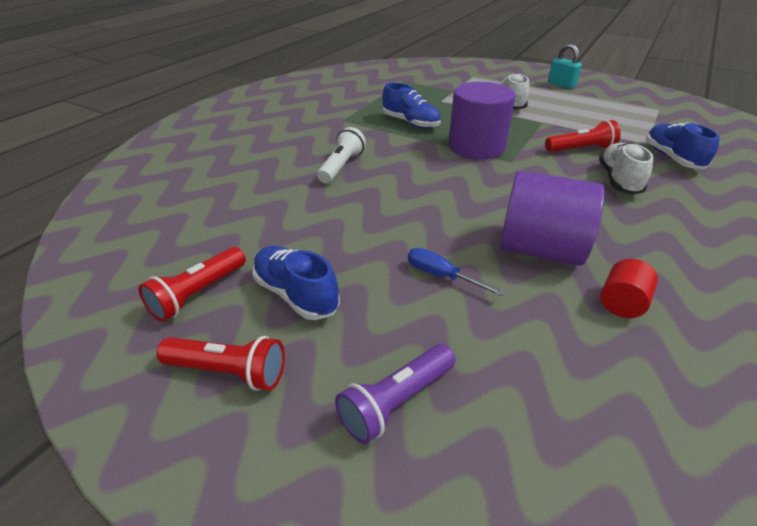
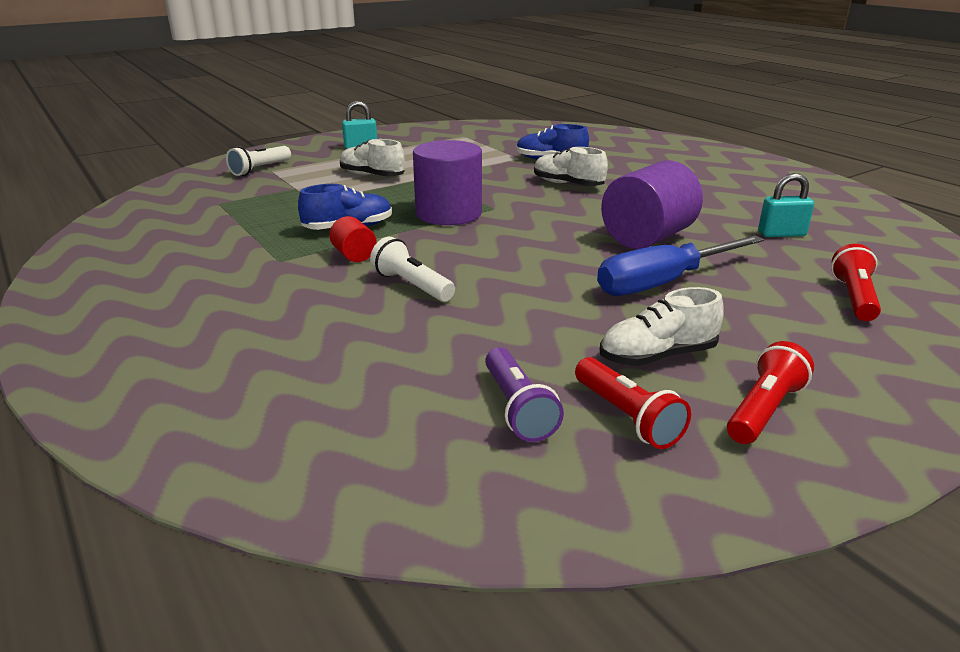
camera: 65 degrees left, 10 degrees down
blue shoe [253,246,340,320] -> white shoe [600,287,724,366]
purple flashlight [335,344,456,444] -> purple flashlight moved to [485,347,564,442]
blue screwdriver [408,248,505,296] -> blue screwdriver [597,235,764,296], size x2.05
red flashlight [545,120,621,152] -> red flashlight moved to [831,244,881,321]
red cylinder [600,259,658,318] -> red cylinder moved to [329,216,377,262]
none -> white flashlight [226,146,291,176]
none -> turquoise padlock [758,173,814,237]

